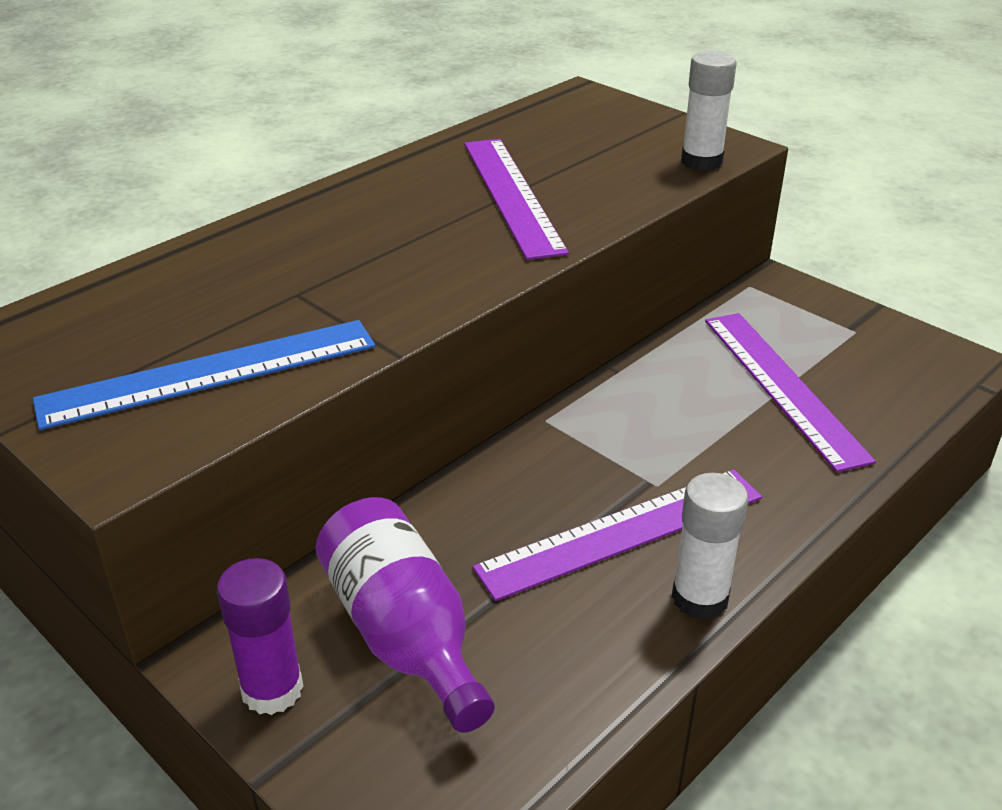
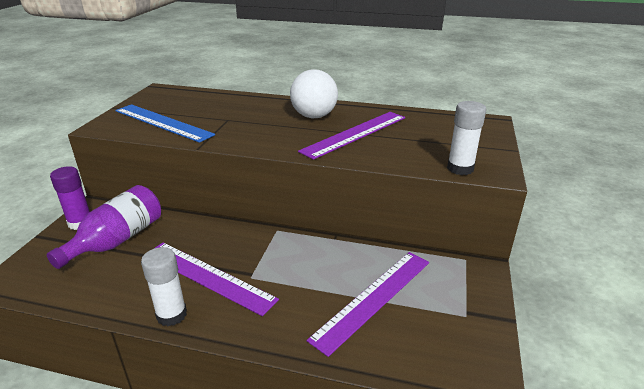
camera: 60 degrees right, 5 degrees down
none -> white ball [290,69,338,118]

